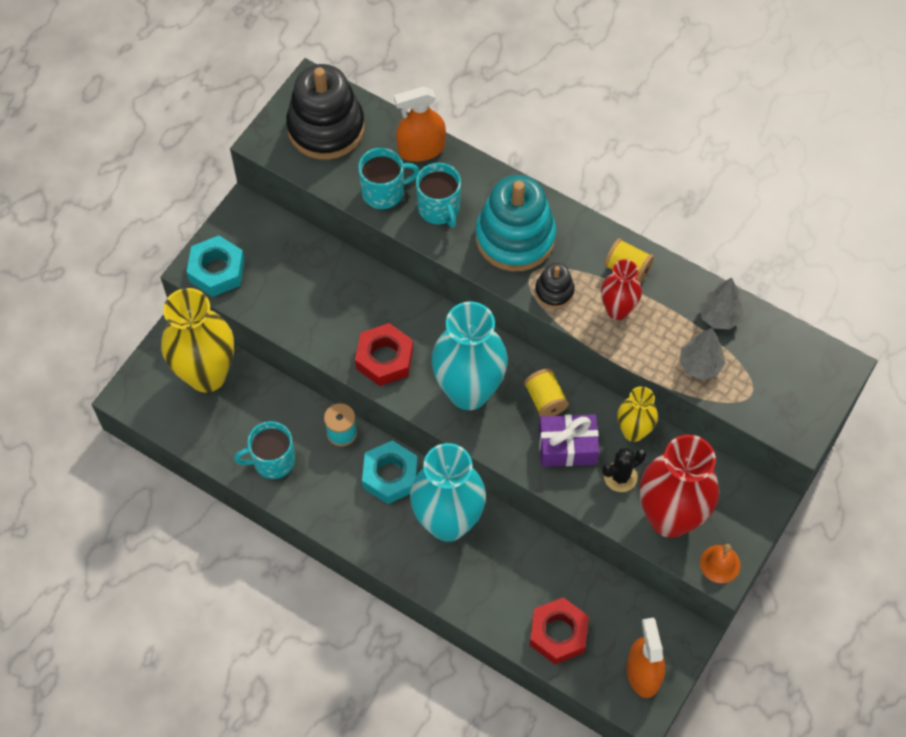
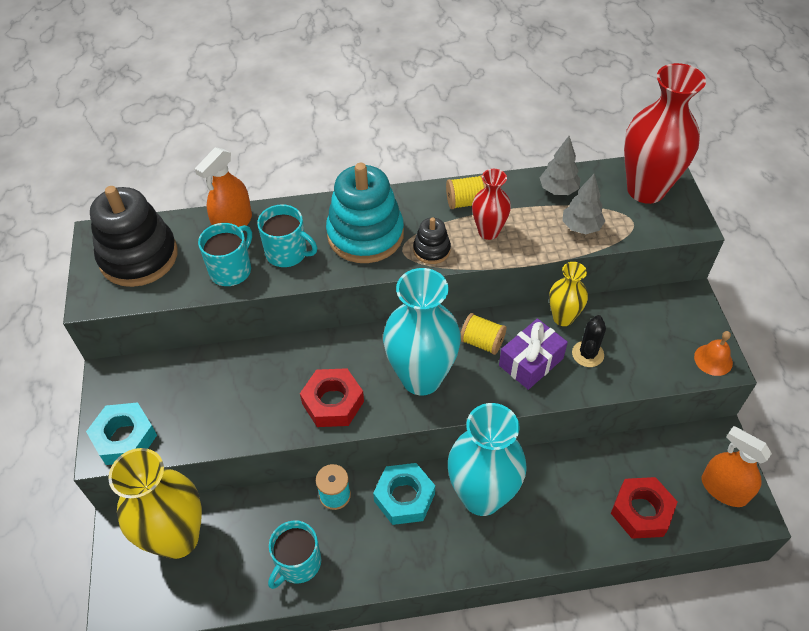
camera: 40 degrees left, 10 degrees down
red vase [640,435,719,538] -> red vase moved to [624,63,706,204]

